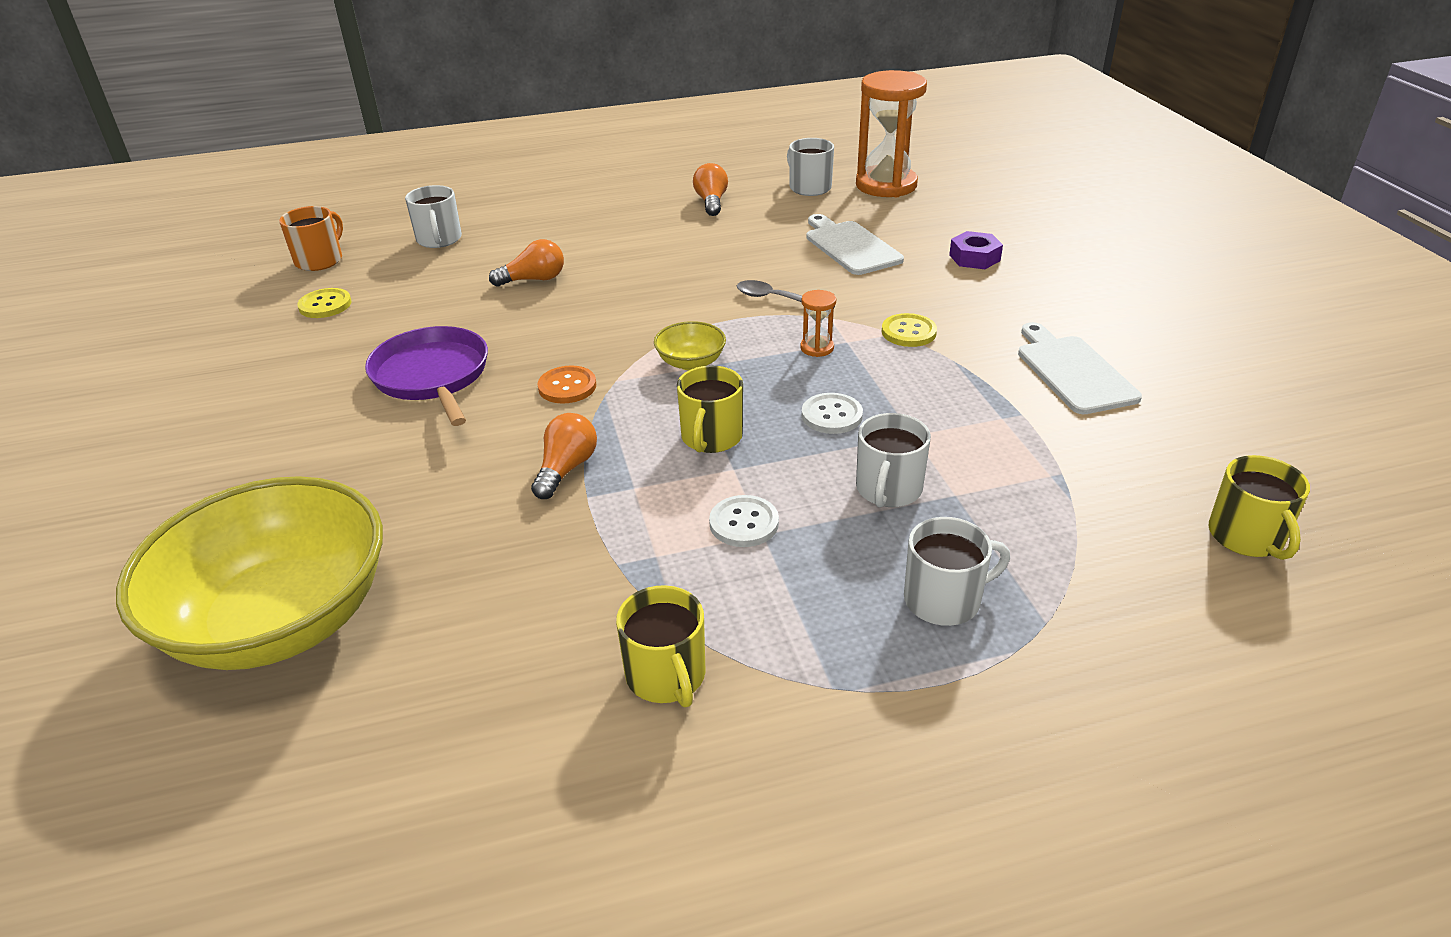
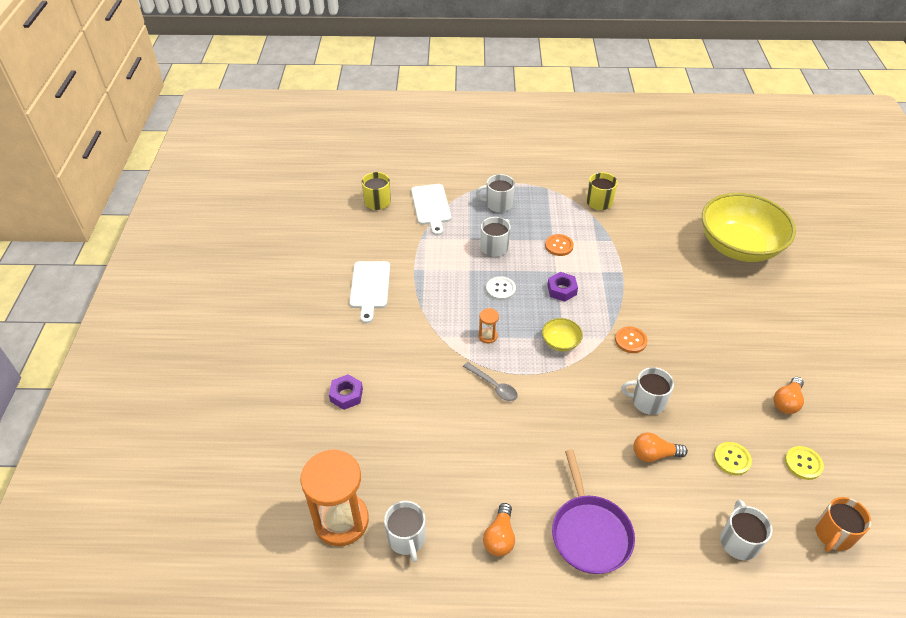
camera: 165 degrees left, 10 degrees up
purple pan [365,326,488,426] -> purple pan moved to [552,450,635,574]
orange light bulb [531,413,597,499] -> orange light bulb moved to [774,377,804,414]
yellow mug [677,366,743,453] -> purple nut [547,272,578,302]
white button [709,495,779,547] -> orange button [545,234,574,256]
white cutting board [806,214,904,275] -> white cutting board moved to [411,184,451,235]
yellow button [882,313,937,347] -> yellow button moved to [714,442,752,475]
none -> white mug [621,367,674,415]

